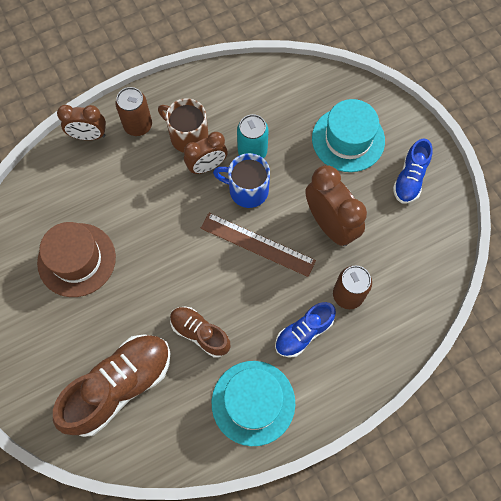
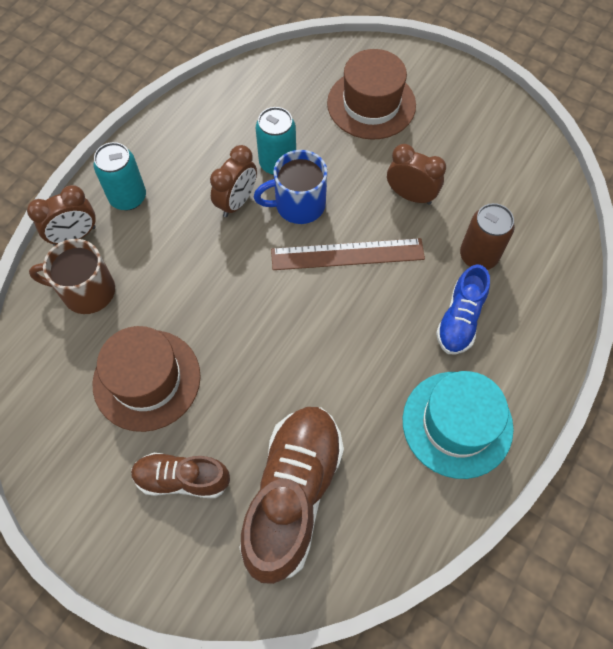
camera: 30 degrees left, 5 degrees down
brown can [116,87,152,136] -> turquoise can [93,142,146,210]
brown mug [158,98,208,153] -> brown mug moved to [29,239,115,314]
brown shoe [170,307,230,358] -> brown shoe moved to [131,453,230,498]
brown clock [305,165,367,246] -> brown clock [387,144,446,205], size x0.64
turquoise hat [312,99,385,172] -> brown hat [327,49,416,140]
blue shoe [393,139,433,204] -> none

